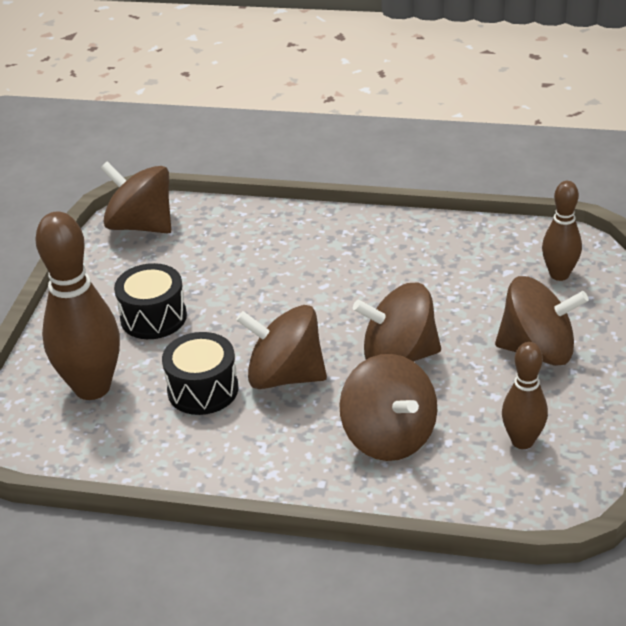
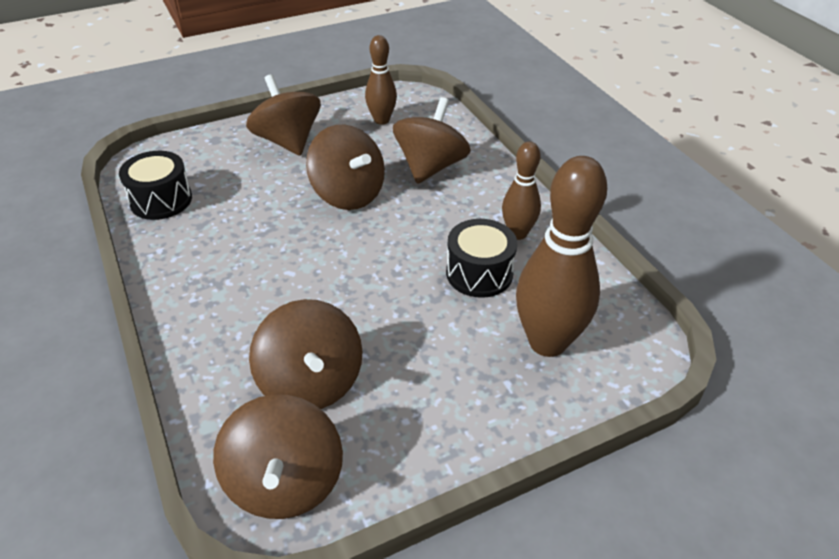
camera: 130 degrees left, 5 degrees up
black drum [114,263,187,339] -> black drum moved to [119,151,192,220]
brown spinning top [236,305,327,389] -> brown spinning top moved to [249,299,363,409]
brown bowling pin [542,181,582,281] -> brown bowling pin moved to [502,141,541,240]

